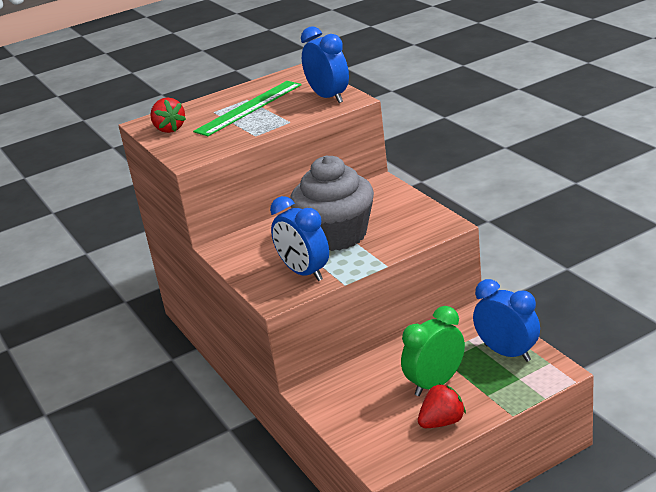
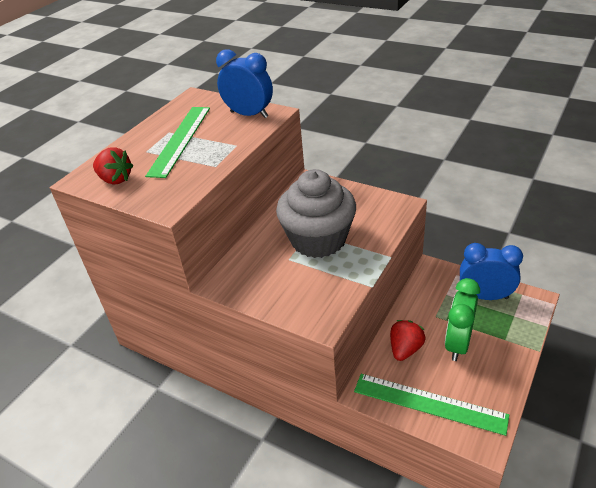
camera: 30 degrees left, 10 degrees up
blue clock [270,196,329,281] -> none
red strawberry [418,384,466,428] -> red strawberry moved to [390,320,425,361]
none -> green ruler [354,374,509,436]

